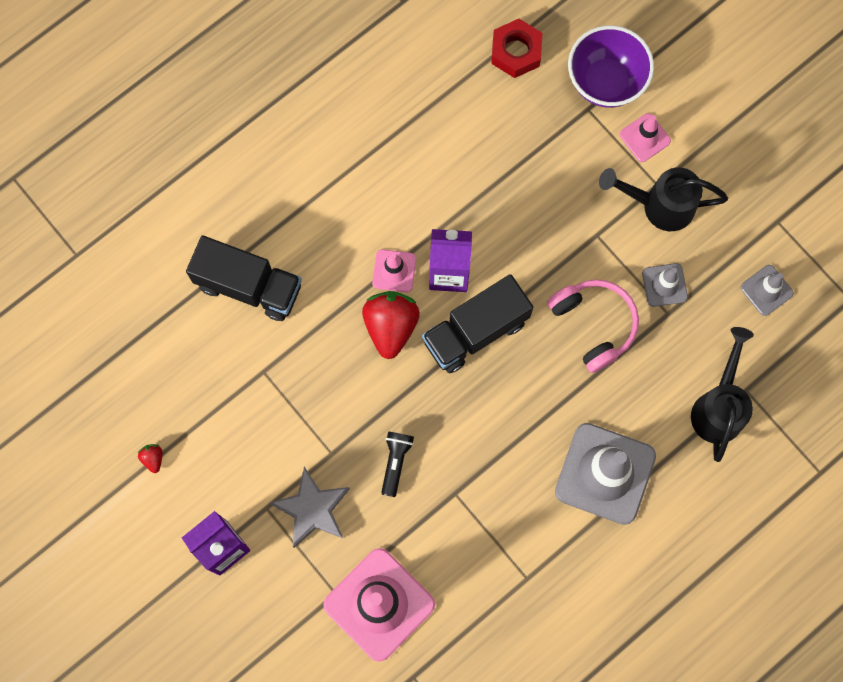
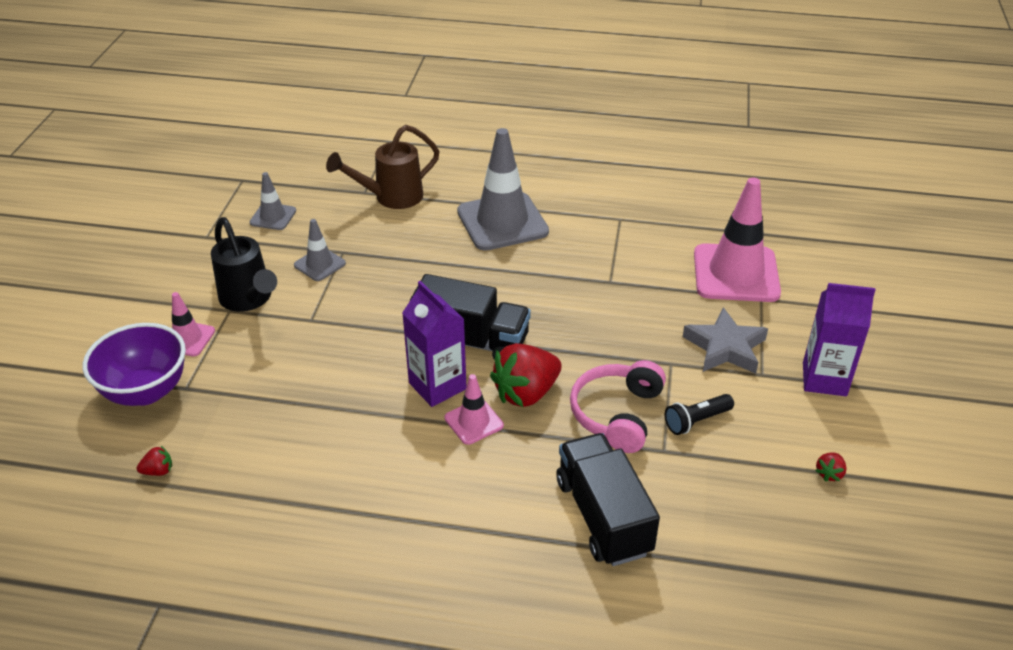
camera: 130 degrees left, 35 degrees down
black flashlight [381,432,414,497] -> black flashlight moved to [665,394,734,435]
red nut [491,19,542,78] -> red strawberry [137,446,172,476]
pink headphones [547,279,639,373] -> pink headphones moved to [570,360,666,453]
black watering can [691,327,754,462] -> brown watering can [326,125,440,209]

